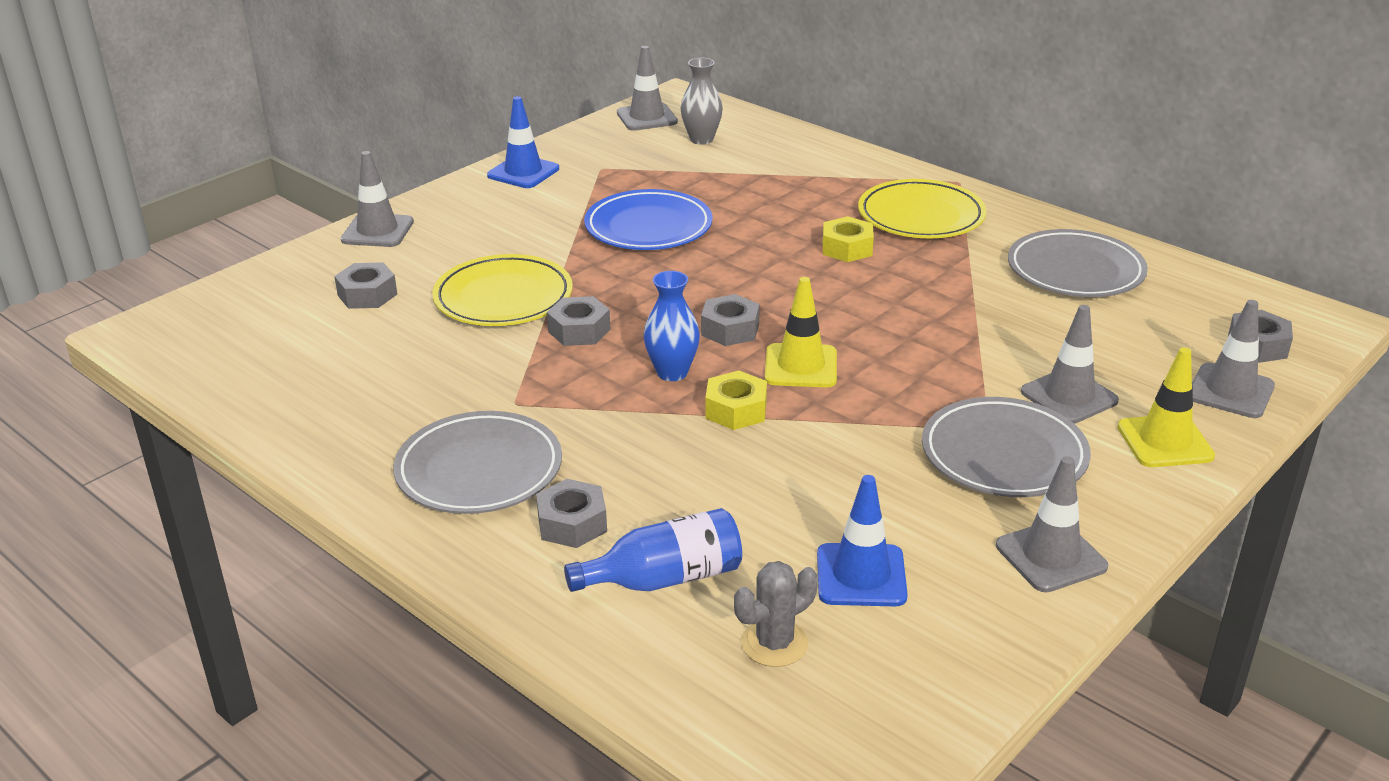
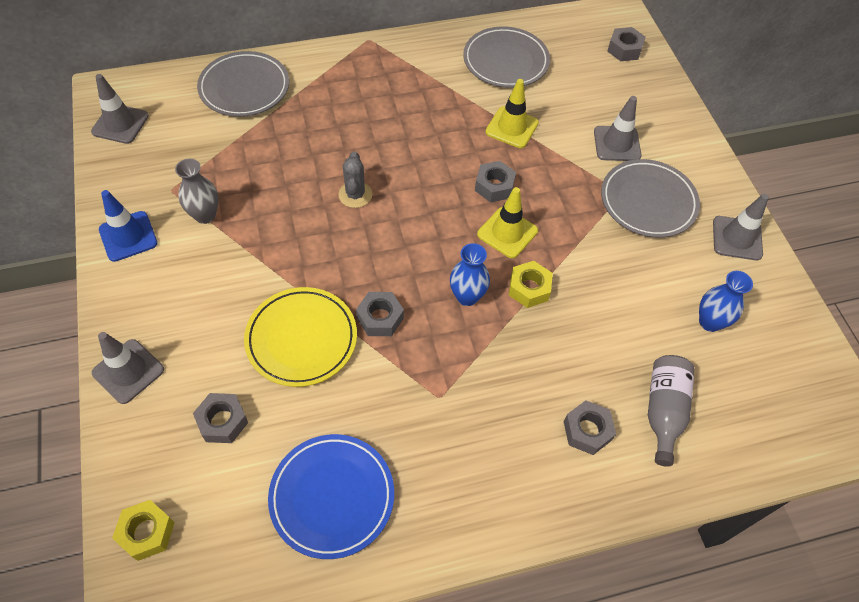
camera: 60 degrees left, 25 degrees up
grey plate [393,411,562,514] -> grey plate moved to [197,51,289,117]
blue bottle [564,508,742,592] -> grey bottle [648,355,694,466]
blue plate [584,189,713,250] -> blue plate moved to [268,434,394,559]
grey vase [681,58,723,145] -> grey vase moved to [175,159,219,224]
grey nut [701,294,760,346] -> grey nut moved to [475,161,516,203]
grey cactus [734,561,818,667] -> grey cactus moved to [338,151,372,208]
blue traffic cone [817,475,908,607] -> blue vase [699,271,753,332]
yellow nut [823,216,874,262] -> yellow nut moved to [112,500,175,561]
yellow plate [858,179,986,238] -> none
yellow traffic cone [1117,347,1215,467] -> yellow traffic cone moved to [485,79,539,148]
grey traffic cone [1192,300,1275,418] -> none

